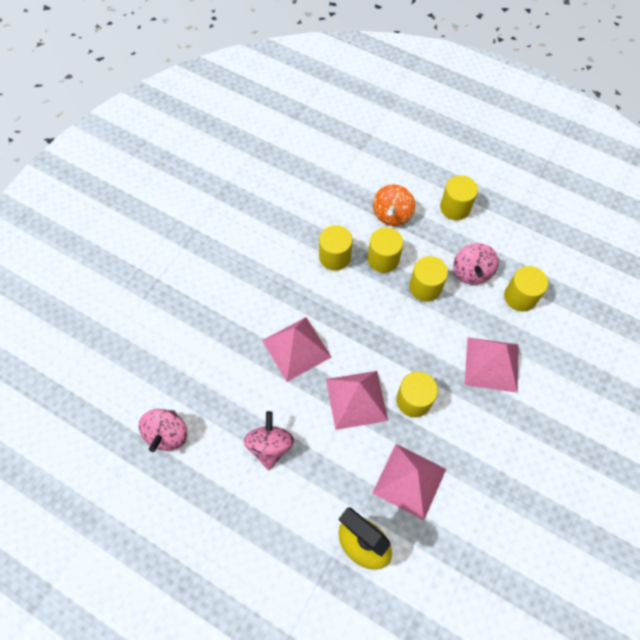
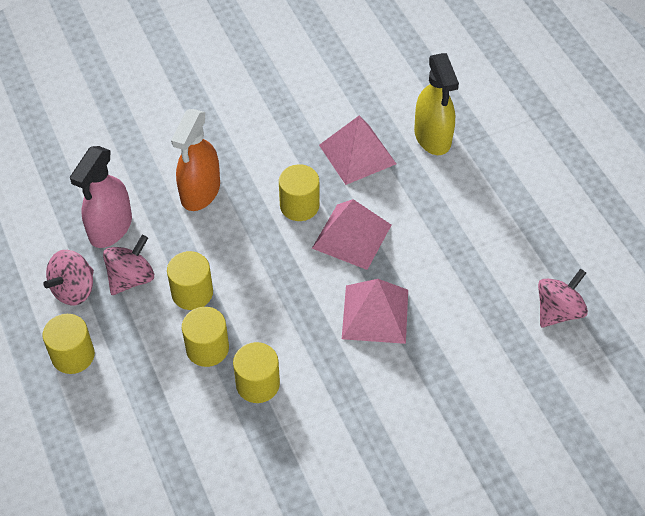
camera: 145 degrees left, 10 degrees down
pink spinning top [244,411,294,470] -> pink spinning top moved to [43,250,94,305]
orange spinning top [373,184,415,226] -> none
pink pyramid [465,337,519,393] -> orange spray bottle [171,109,220,211]
yellow cylinder [504,266,548,311] -> pink spray bottle [70,146,132,248]

